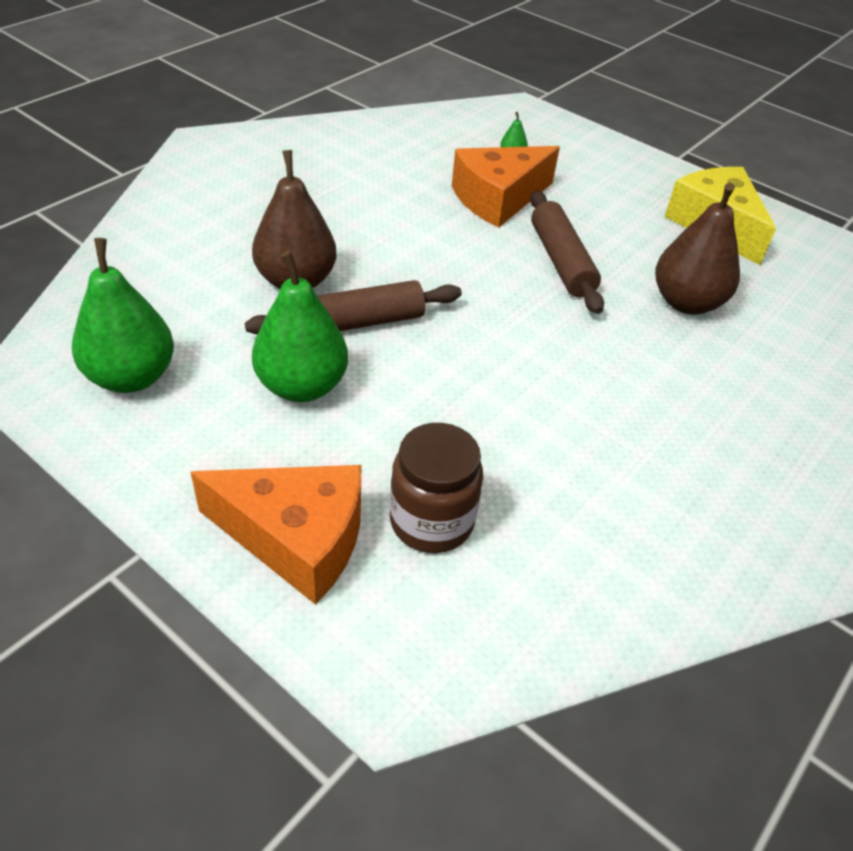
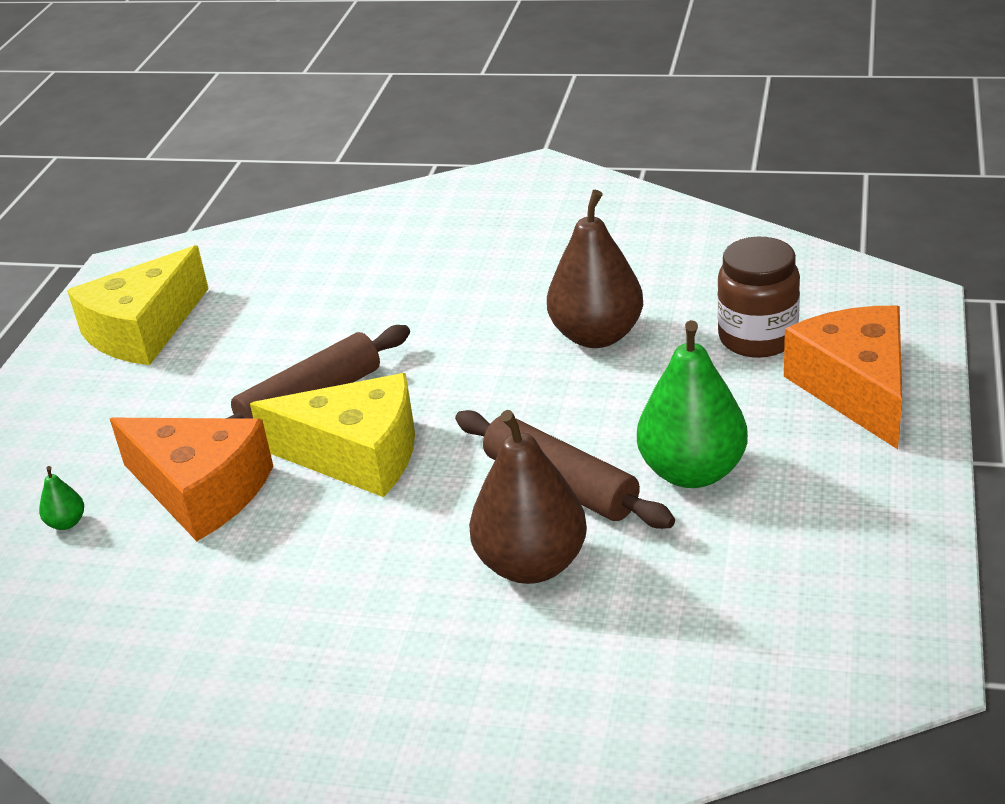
camera: 110 degrees left, 10 degrees down
green pear [72,238,174,393] -> none
brown pear [655,183,740,315] -> brown pear moved to [547,190,643,348]
none -> yellow cheese [250,373,415,497]

